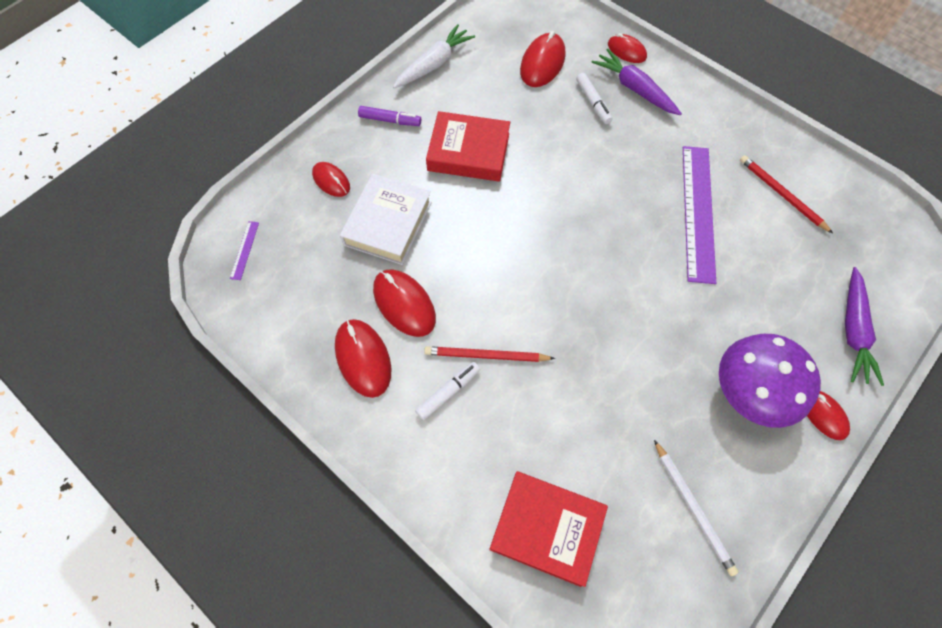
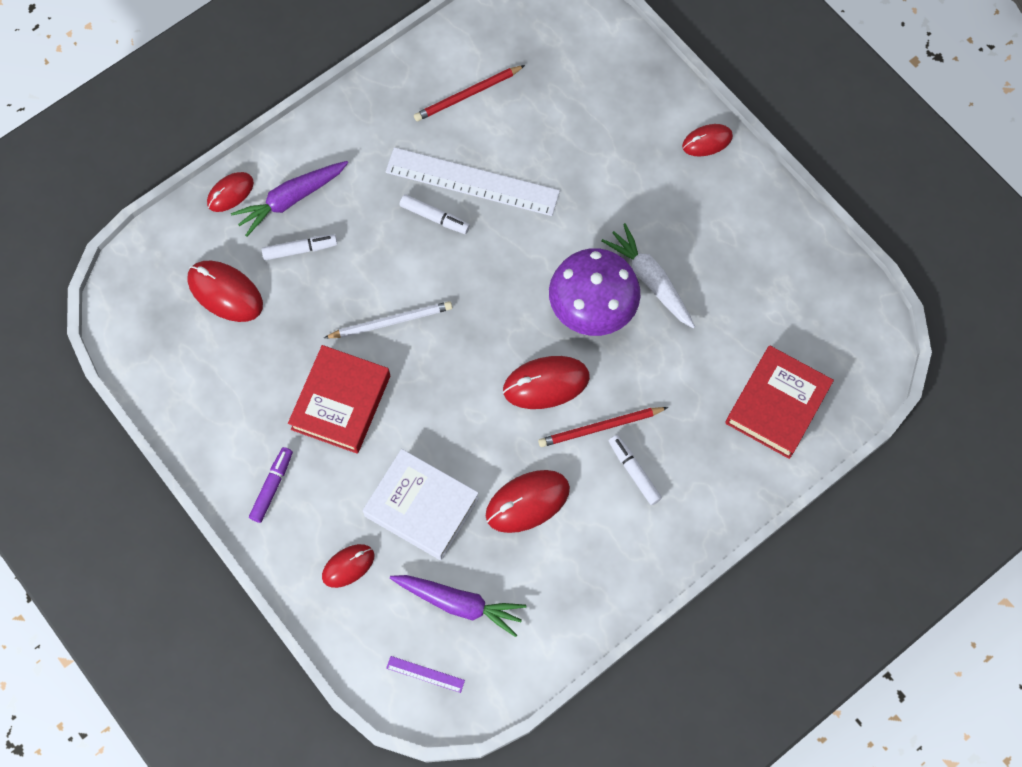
camera: 80 degrees left, 5 degrees up
red mouse [335,319,392,398] -> red mouse moved to [503,356,590,409]
white carrot [393,24,475,88] -> white carrot moved to [601,223,695,328]
red pencil [424,346,555,362] -> red pencil turned 60 degrees clockwise [538,407,668,447]
white pencil [654,440,739,576] -> white pencil moved to [324,301,452,338]
purple ruler [683,146,716,284] -> white ruler [386,147,560,216]
purple mushroom [719,334,821,428] -> purple mushroom moved to [549,248,640,336]
purple carrot [845,267,884,386] -> purple carrot moved to [390,575,526,637]
none -> white marker [400,194,470,234]

